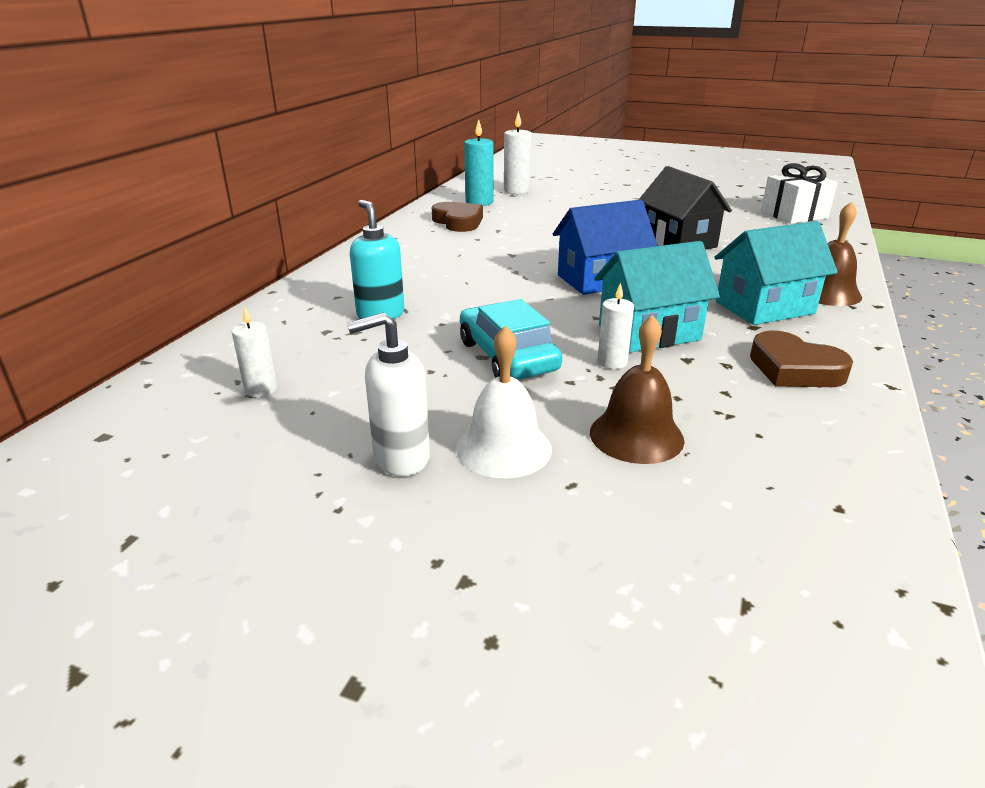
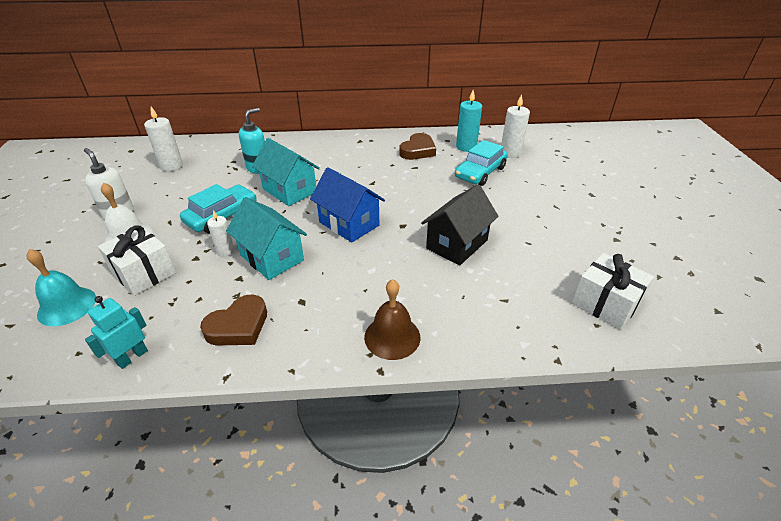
camera: 65 degrees right, 10 degrees up
white candle [232,306,278,397] -> white candle [144,107,183,171], size x1.58
brown bell [590,315,684,464] -> white gift [98,226,176,296]
turquoise house [714,221,838,325] -> turquoise house moved to [252,138,320,206]
brown heart [750,330,853,387] -> brown heart turned 150 degrees counterclockwise [200,294,267,346]
none -> turquoise bell [27,249,96,326]
none -> turquoise robot [85,296,148,369]
none -> turquoise car [455,140,508,186]

